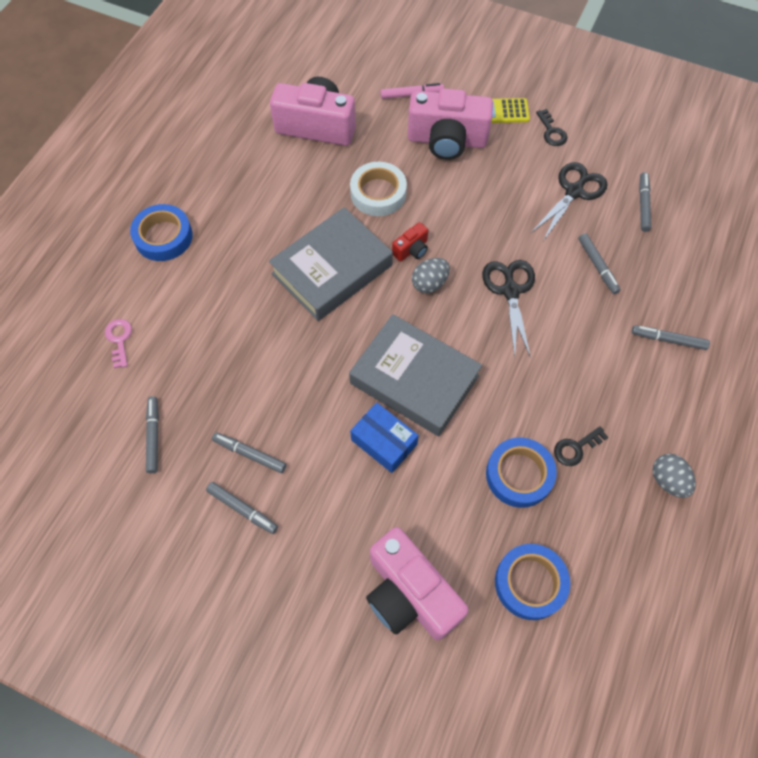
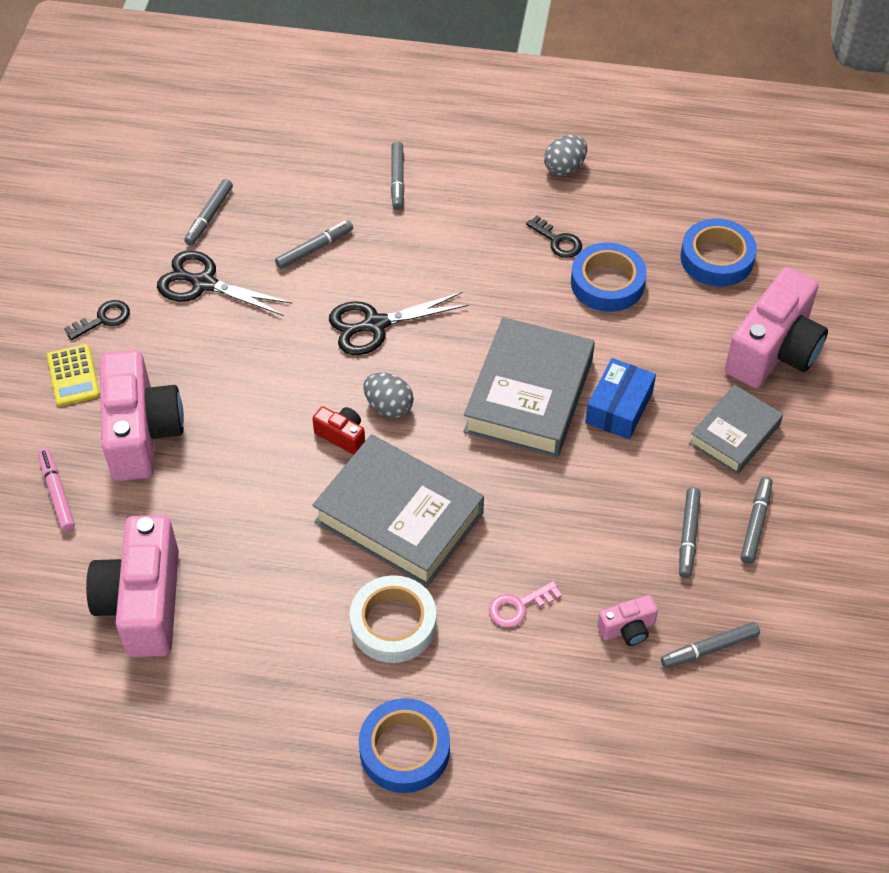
camera: 105 degrees left, 10 degrees down
pink key [105,319,132,368] -> pink key moved to [489,581,562,628]
white tape [350,162,407,216] -> white tape moved to [350,575,437,663]
grey marker [639,172,651,232] -> grey marker turned 60 degrees counterclockwise [184,179,233,246]
none -> pink camera [597,595,658,646]
none -> grey book [689,385,783,474]

